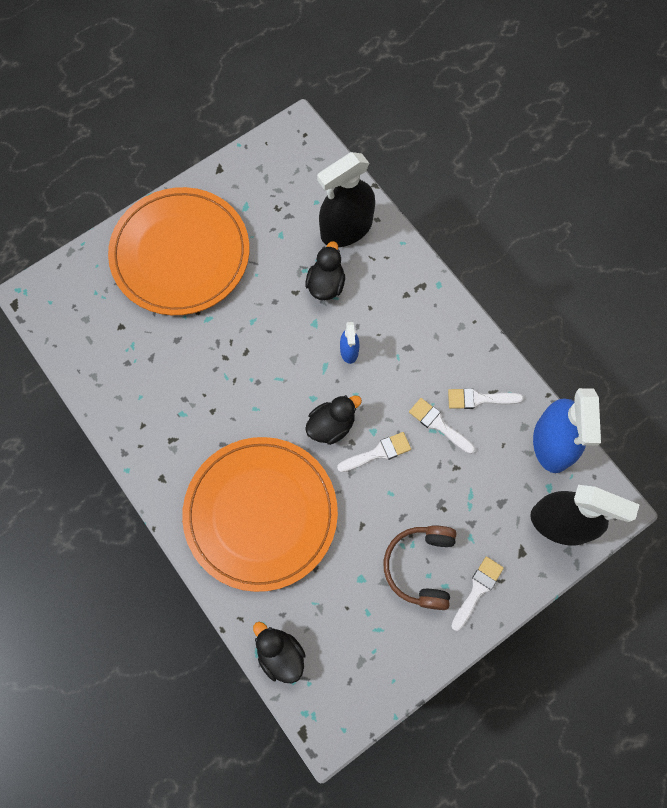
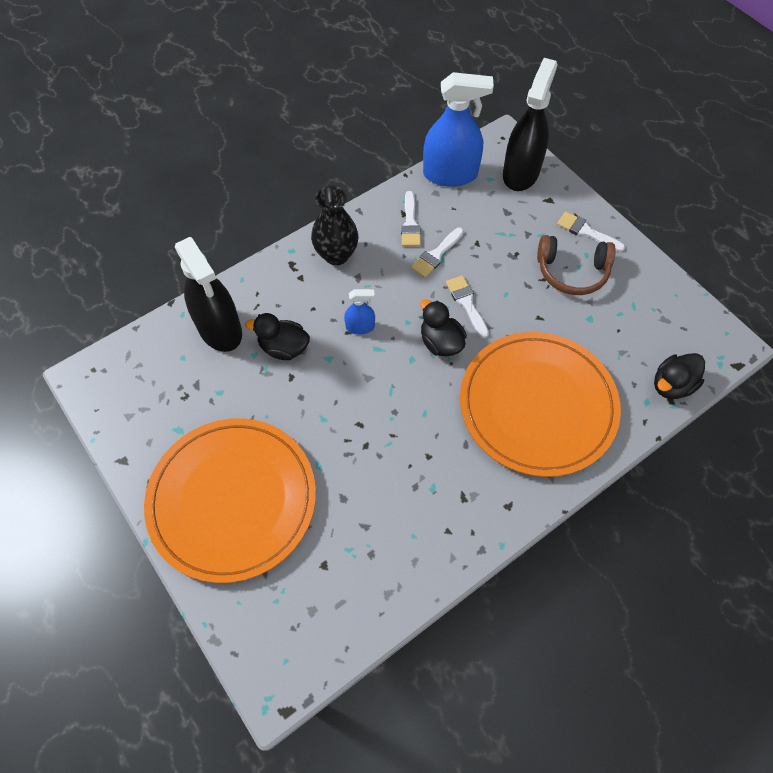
camera: 90 degrees left, 10 degrees down
none -> black vase [311,186,358,265]

